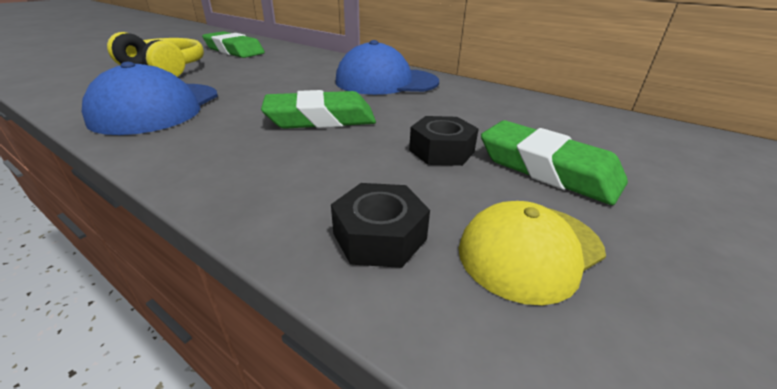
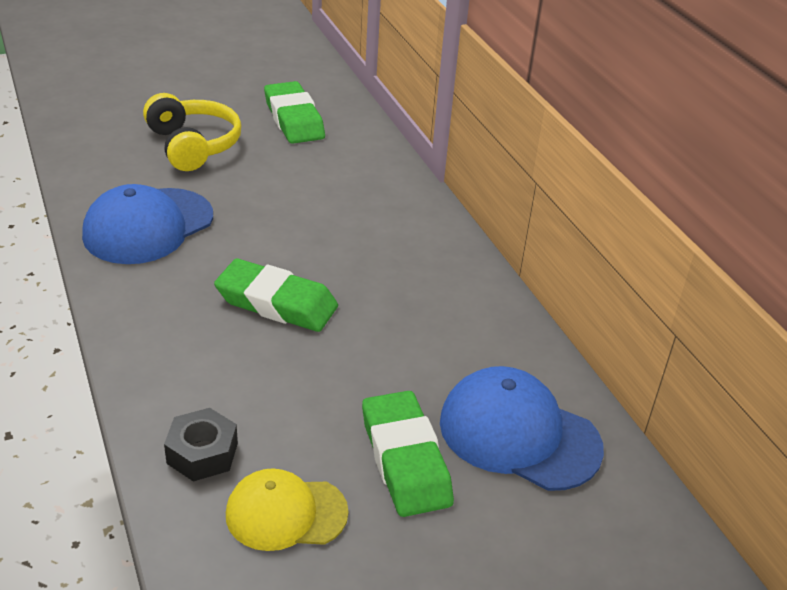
camera: 30 degrees right, 5 degrees up
blue cap [336,40,439,95] -> blue cap moved to [440,366,604,491]
black nut [409,116,479,166] -> none

